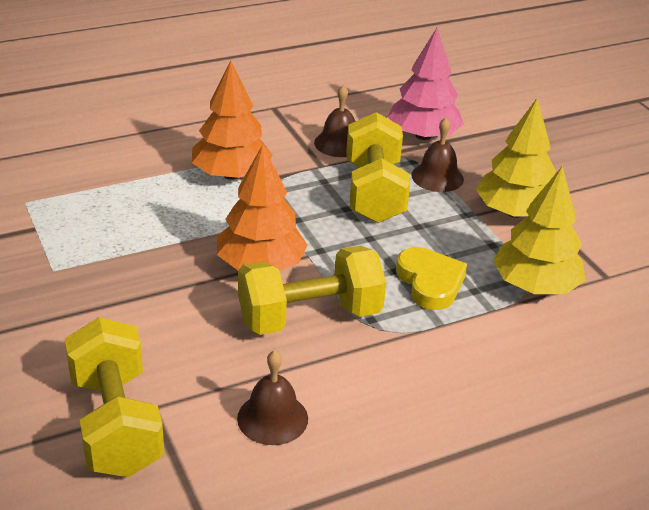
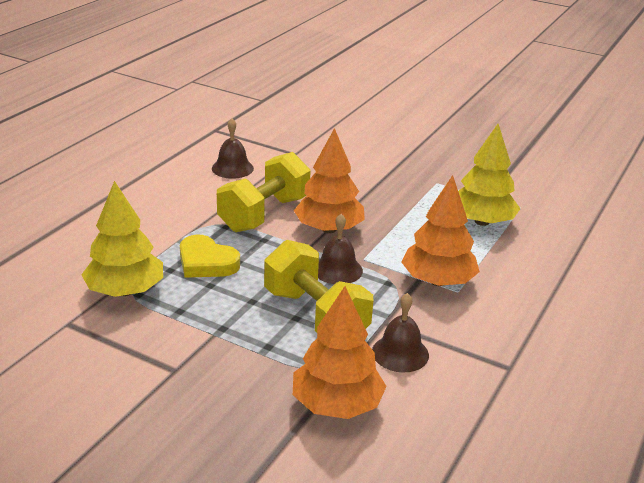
camera: 145 degrees right, 5 degrees down
yellow dumbbell [65,317,164,477] -> none
pink tree [388,28,464,140] -> orange tree [293,286,387,419]
brown bell [411,118,464,192] -> brown bell moved to [318,214,363,284]
yellow tree [476,98,556,218] -> yellow tree moved to [458,124,521,226]

